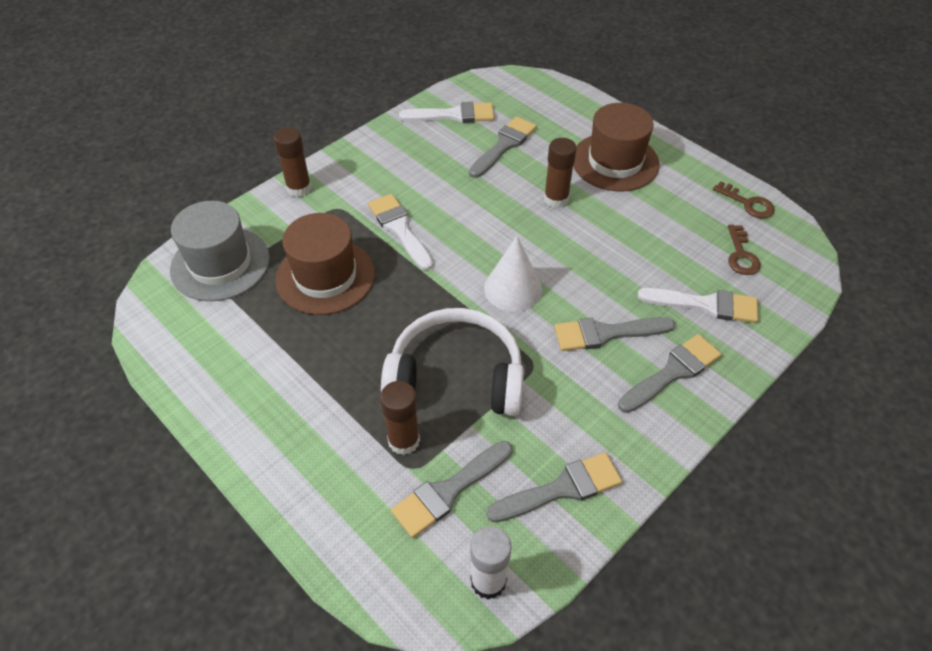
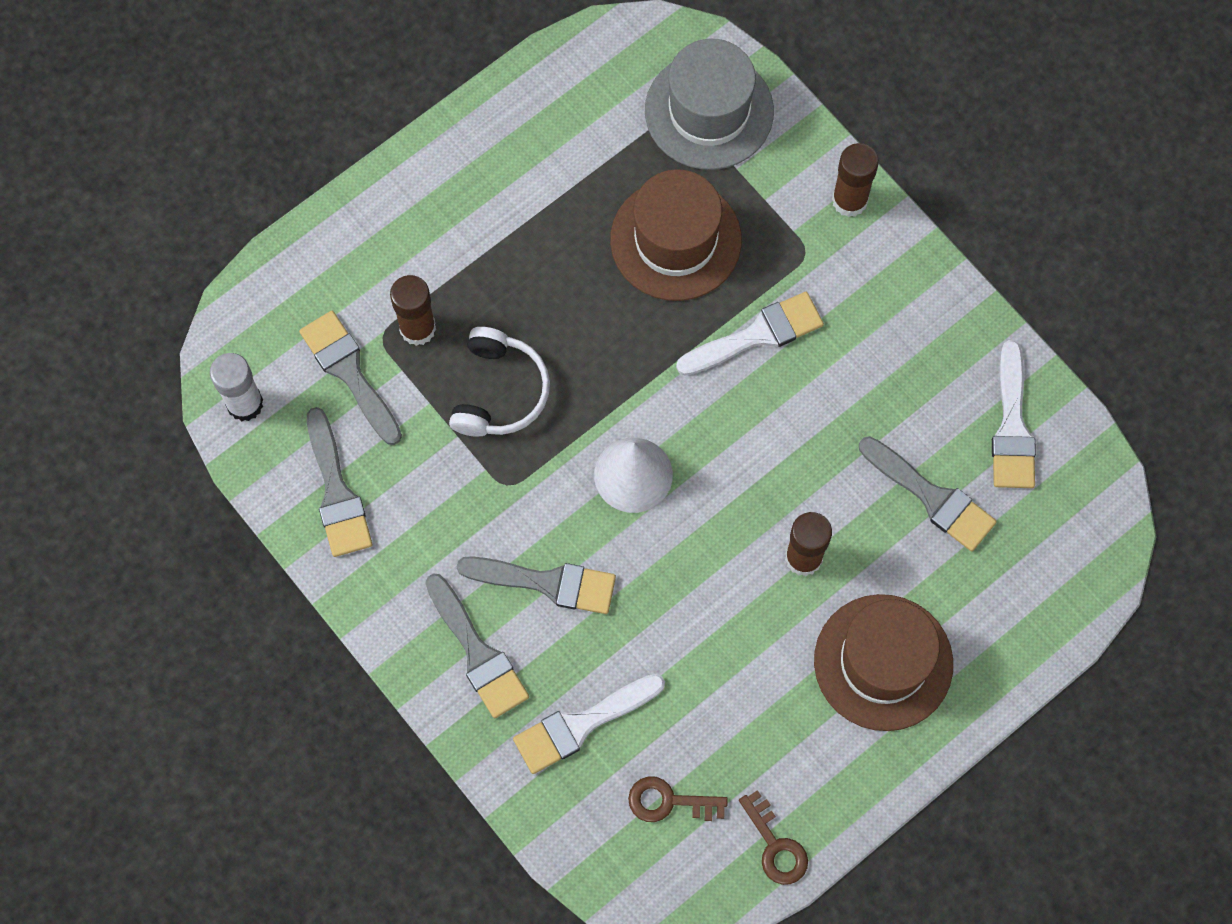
camera: 95 degrees right, 20 degrees up
white headphones [381,308,524,416] -> white headphones [449,327,550,437], size x0.65
grey brush [554,317,675,351] -> grey brush turned 105 degrees clockwise [457,556,616,614]
white brush [638,288,758,323] -> white brush turned 45 degrees clockwise [513,674,665,774]
brown key [713,181,775,218] -> brown key turned 75 degrees counterclockwise [739,790,808,885]

